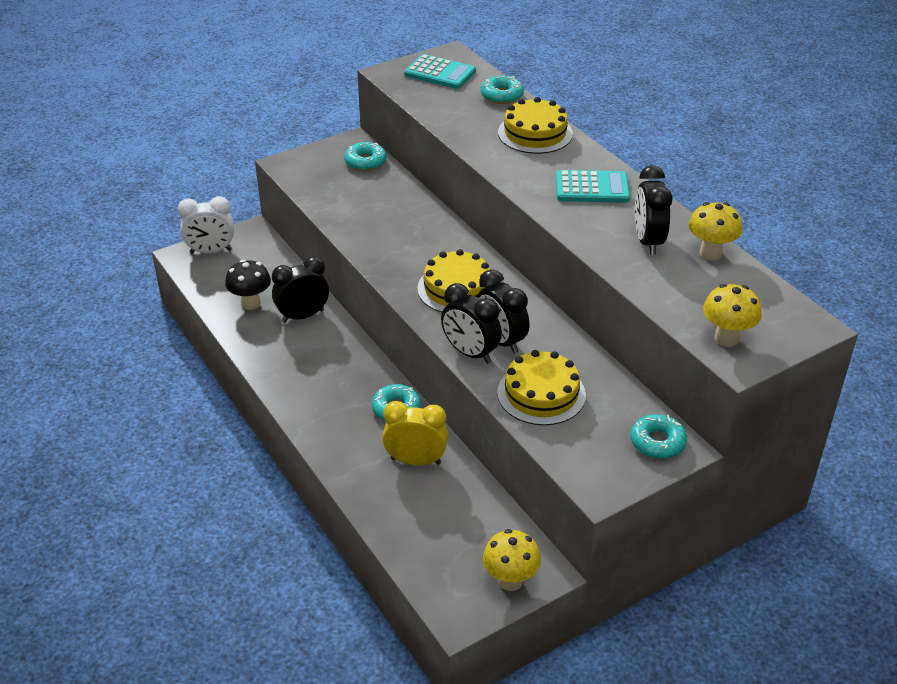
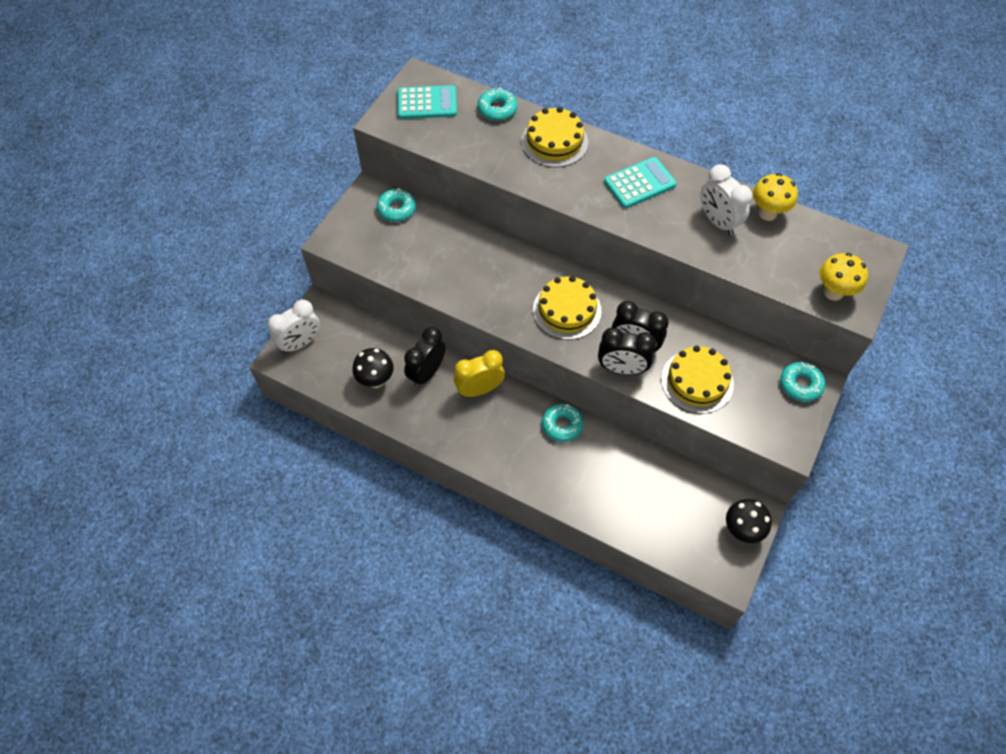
camera: 30 degrees left, 20 degrees up
yellow clock [382,401,448,466] -> yellow clock moved to [454,350,505,397]
yellow mushroom [483,529,541,591] -> black mushroom [726,499,772,543]
black clock [635,165,672,255] -> white clock [701,164,752,235]

